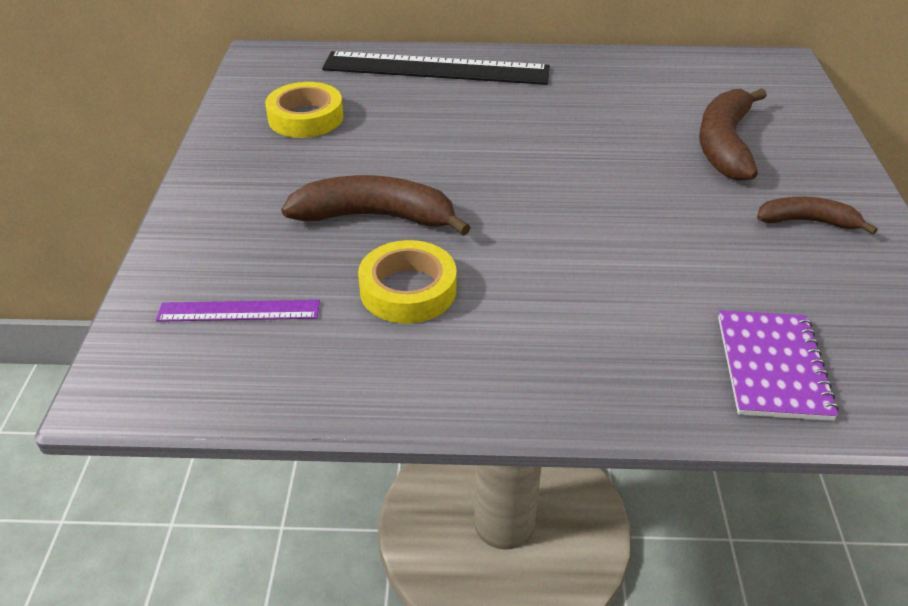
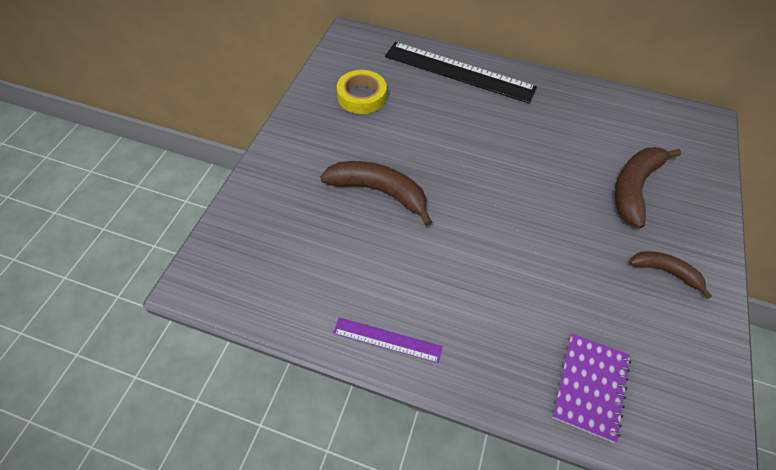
camera: 15 degrees right, 15 degrees up
purple ruler [156,300,320,322] -> purple ruler moved to [333,317,443,363]
yellow tape [358,240,457,323] -> none

